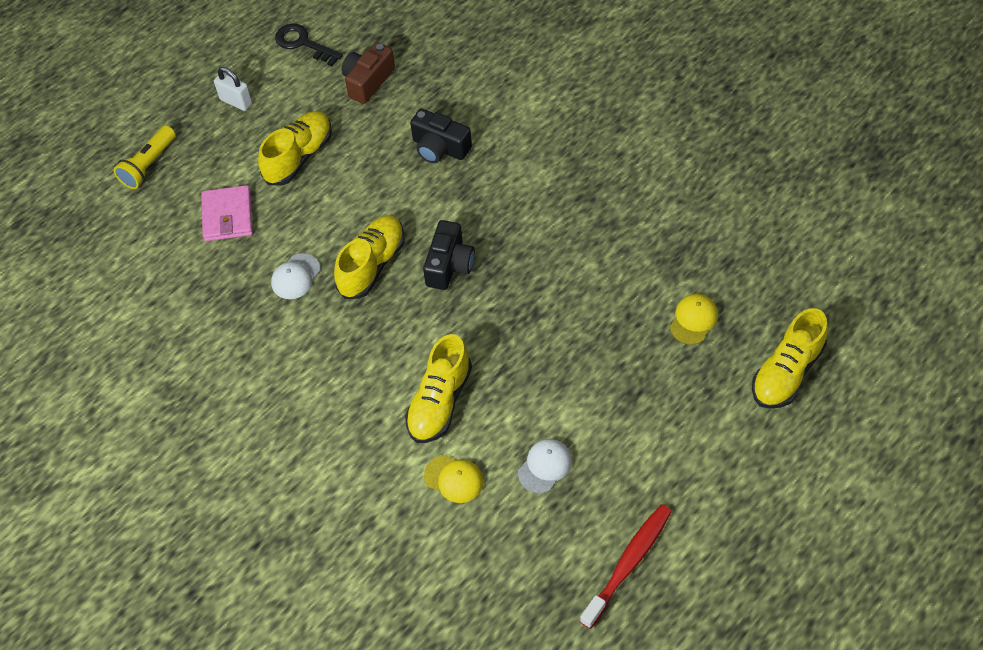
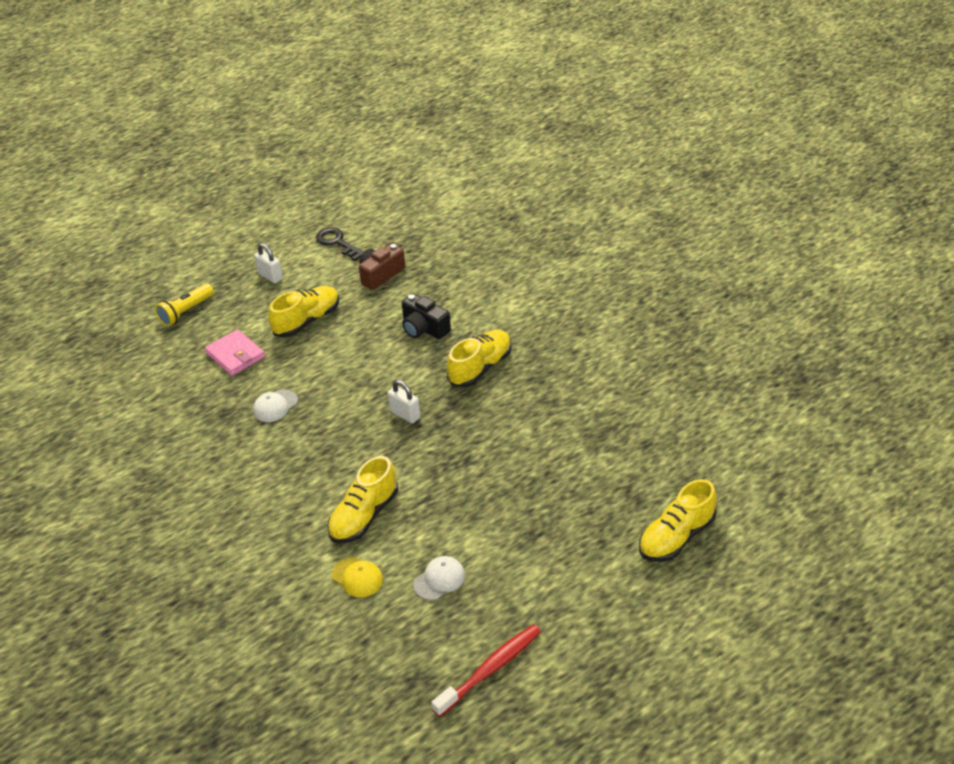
camera: 10 degrees right, 15 degrees down
pink wallet [201,185,253,241] -> pink wallet turned 45 degrees counterclockwise [205,329,265,376]
yellow shoe [334,215,405,299] -> yellow shoe moved to [447,330,512,387]
black camera [423,220,475,290] -> white padlock [388,380,420,424]
yellow cap [670,294,718,344] -> none

